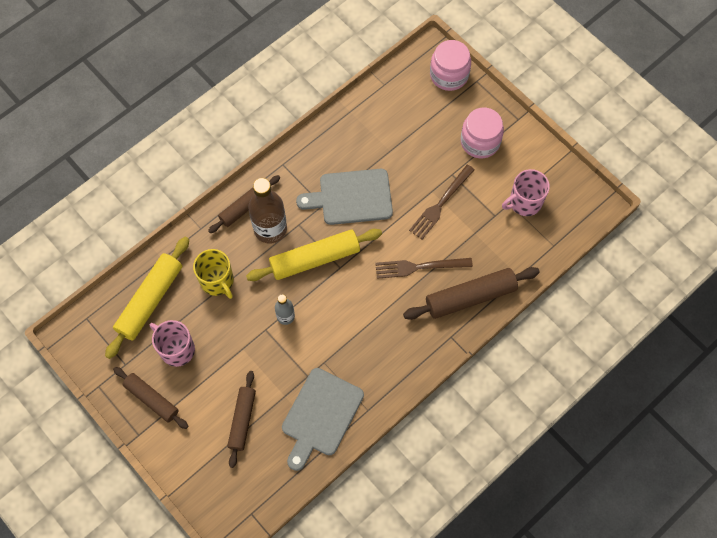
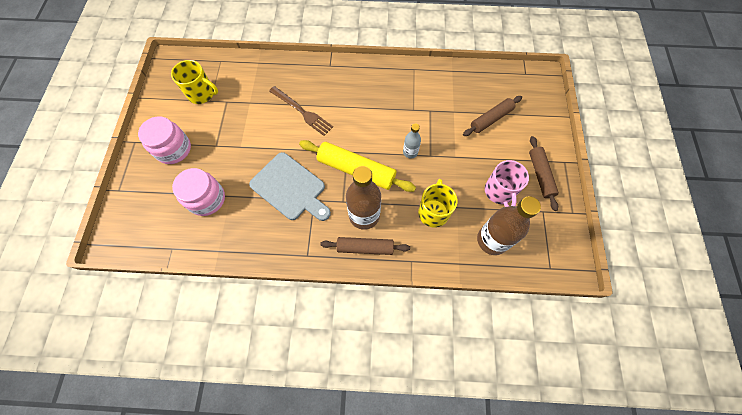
camera: 135 degrees left, 0 degrees up
yellow rolling pin [105,237,189,359] -> brown bottle [477,196,541,255]
grey cutting board [282,368,364,471] -> none
brown rolling pin [403,267,540,320] -> none
brown fork [409,164,475,239] -> none
pink jar [430,40,471,91] -> pink jar moved to [172,168,225,216]
pink mug [502,169,550,216] -> yellow mug [171,60,218,104]

